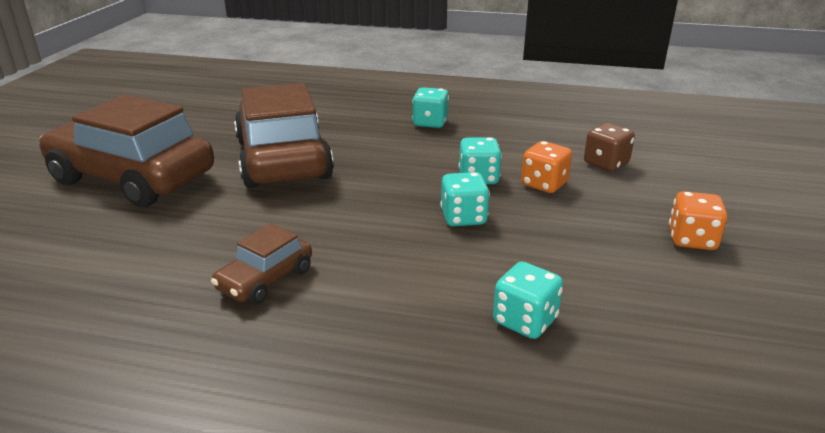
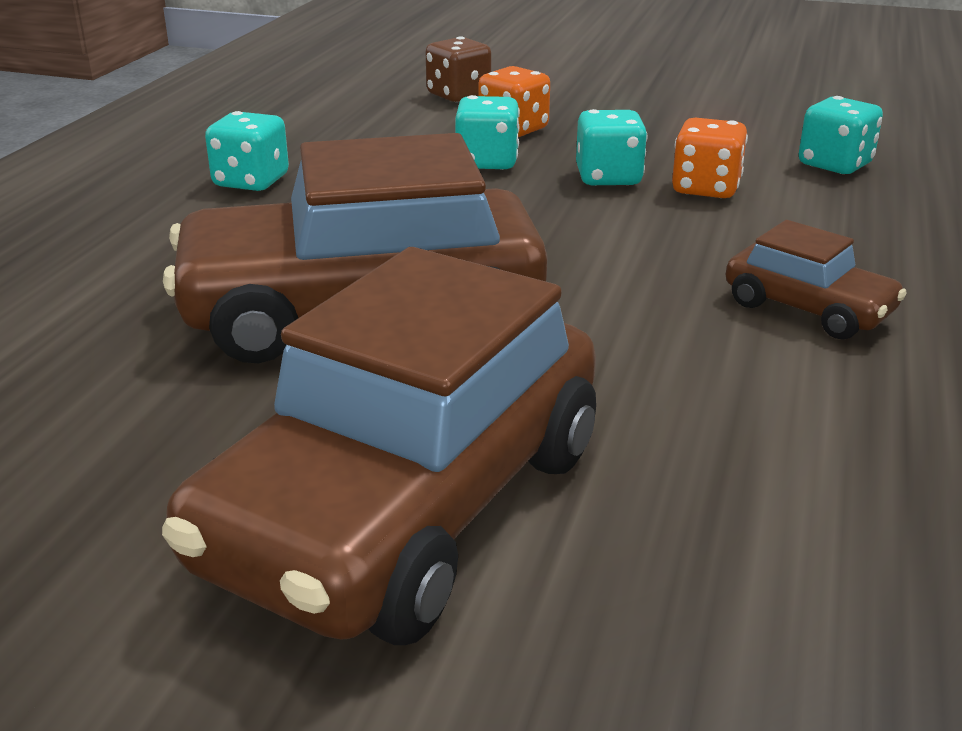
camera: 85 degrees left, 0 degrees up
orange dice [669,191,727,250] -> orange dice moved to [672,118,748,198]

